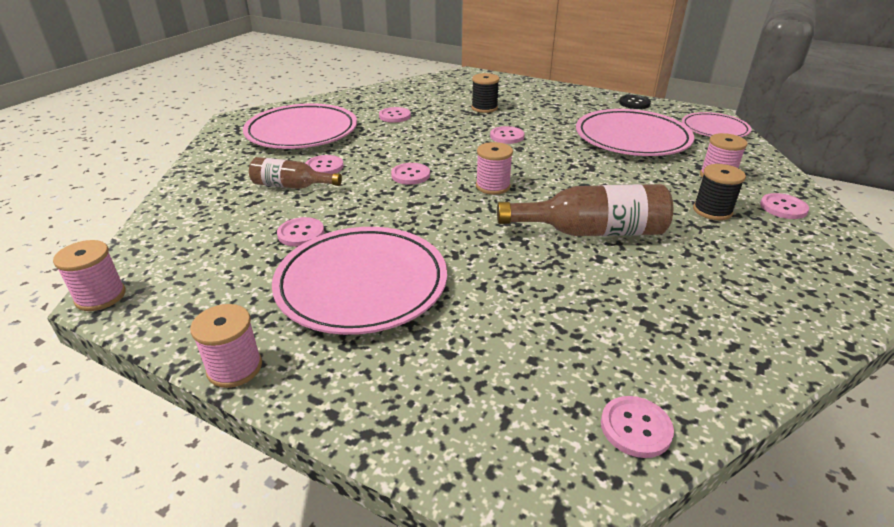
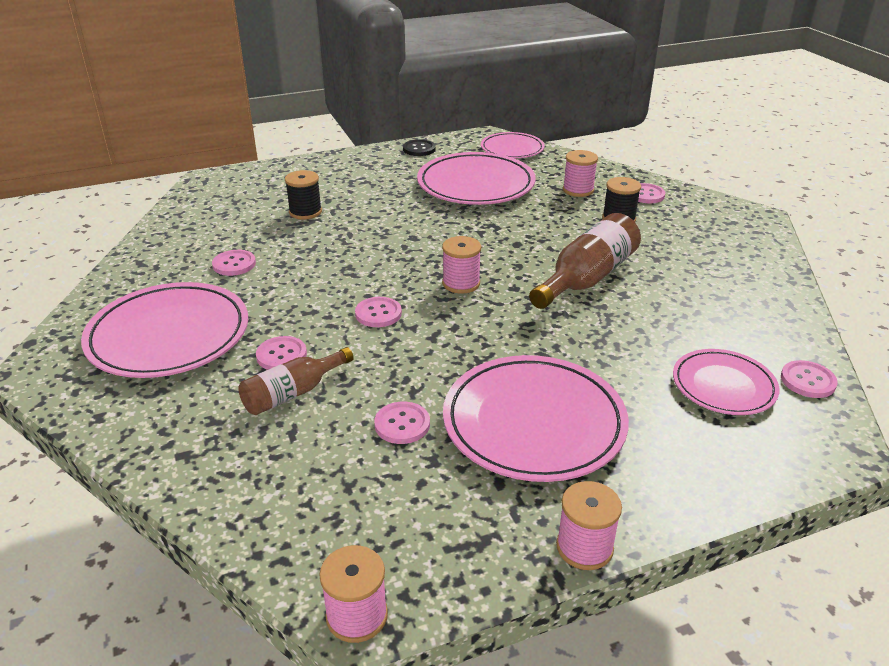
camera: 50 degrees left, 0 degrees up
pink button [490,126,524,144] -> none
none -> pink plate [673,349,780,415]

